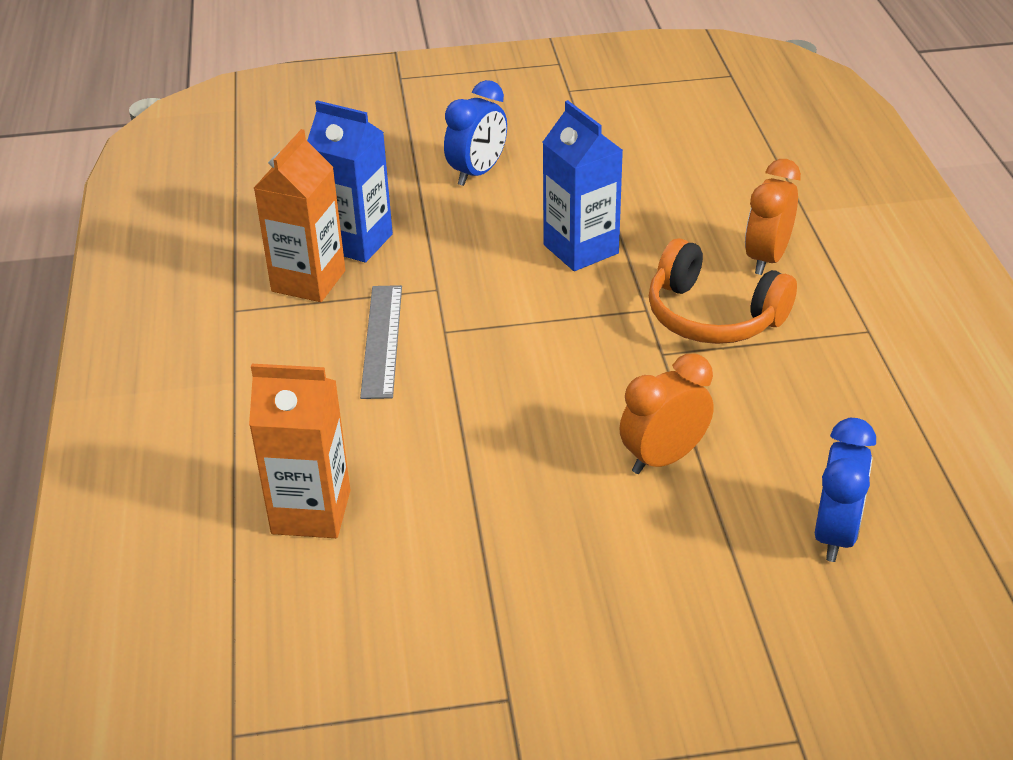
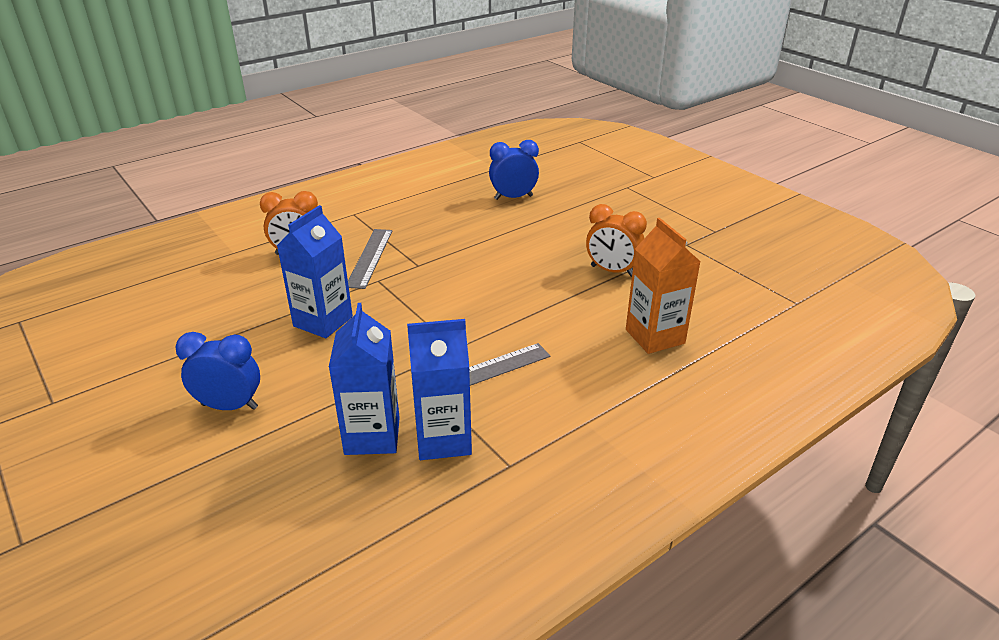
camera: 120 degrees left, 5 degrees down
orange carton [254,129,345,302] -> blue carton [407,319,472,460]
orange clock [620,353,714,474] -> orange clock moved to [586,204,647,277]
orange headphones [649,238,797,344] -> grey ruler [348,229,393,289]

